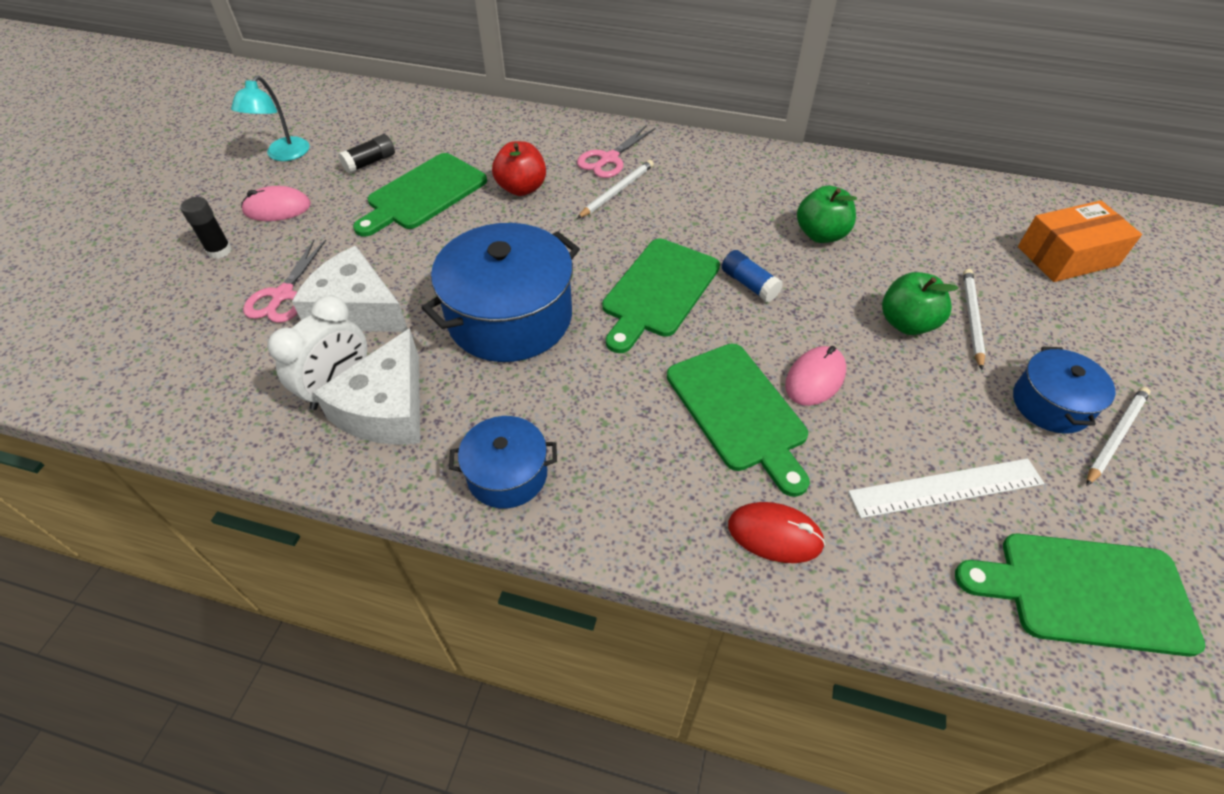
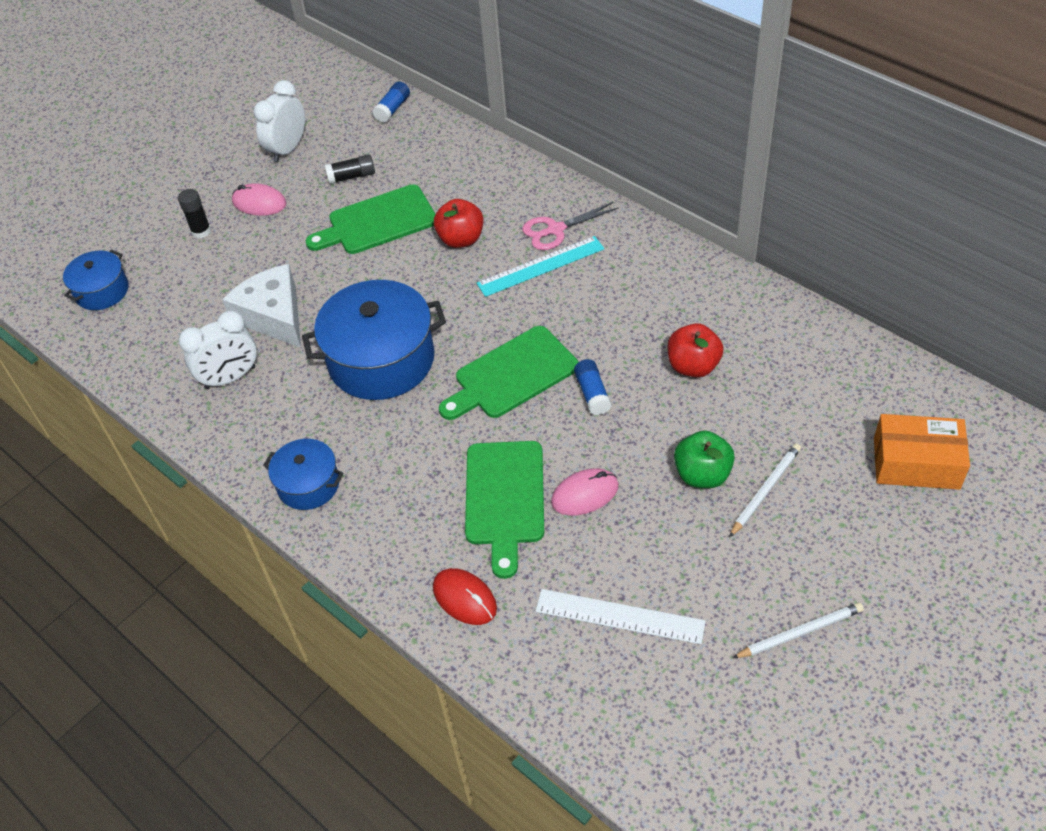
camera: 30 degrees right, 0 degrees up
turquoise lamp [231,76,310,161] -> white clock [253,80,305,162]
pink scissors [243,240,326,323] -> none
white cheese [313,328,420,445] -> none
white pencil [577,160,654,219] -> turquoise ruler [477,236,605,297]
green apple [797,185,857,243] -> red apple [667,323,724,378]
green cutting board [955,533,1205,657] -> none
blue pot [1013,346,1116,434] -> blue pot moved to [63,250,128,310]
none -> blue glue stick [373,81,410,123]

